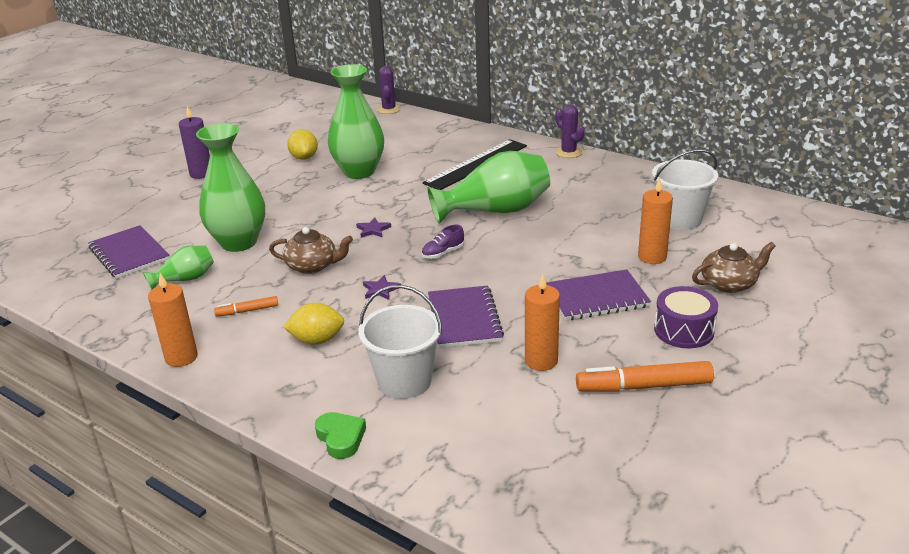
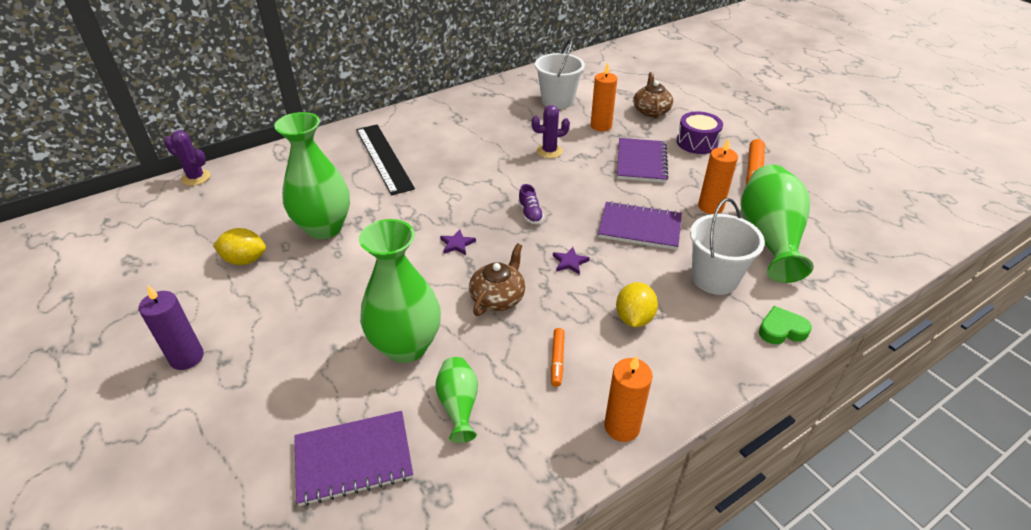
camera: 70 degrees left, 10 degrees up
green vase [427,151,550,224] -> green vase moved to [741,165,814,283]
purple cactus [555,104,585,158] -> purple cactus moved to [531,105,570,158]

